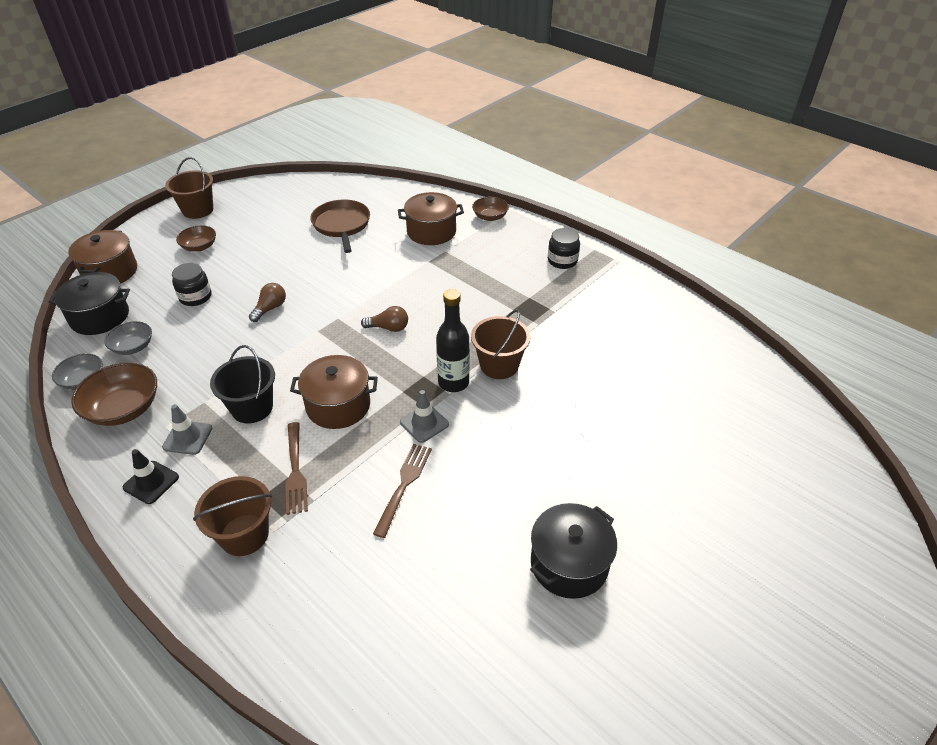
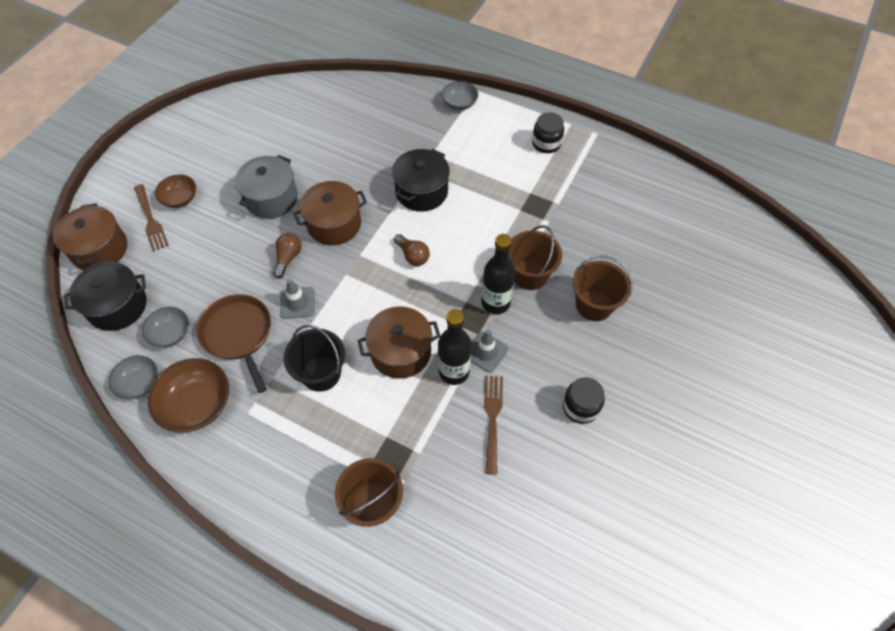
camera: 15 degrees left, 15 degrees up
black traffic cone [123,449,179,504] -> none
grey traffic cone [162,404,212,455] -> grey traffic cone moved to [280,279,315,319]
brown bucket [165,157,213,219] -> brown bucket moved to [573,255,633,321]
black jar [172,263,212,306] -> black jar moved to [563,377,605,424]
brown fork [285,422,308,515] -> brown fork moved to [134,184,169,252]
brown pan [310,200,370,253] -> brown pan moved to [197,294,271,393]
brown light bulb [361,306,408,332] -> brown light bulb turned 60 degrees clockwise [394,234,430,266]
brown pot [398,192,464,245] -> brown pot moved to [293,181,367,245]
brown bowl [472,197,509,221] -> grey bowl [442,81,478,110]
black pot [530,503,617,599] -> black pot moved to [392,149,450,212]
none -> grey pot [235,155,298,219]
none -> black bottle [438,309,471,385]

